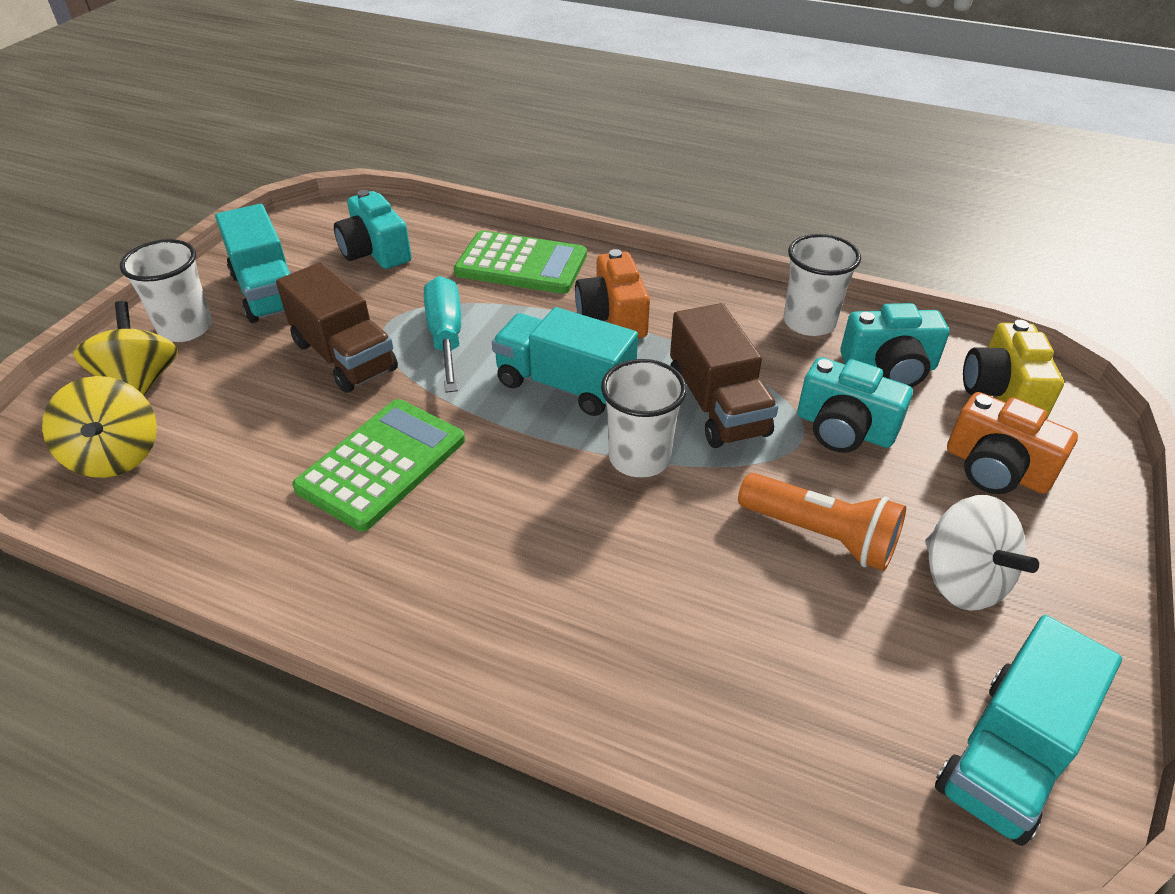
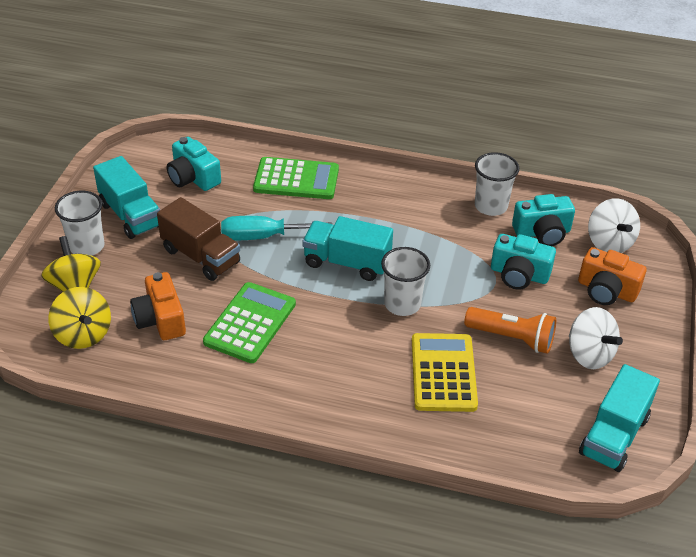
camera: 10 degrees left, 0 degrees up
turquoise screwdriver [424,276,461,393] -> turquoise screwdriver turned 75 degrees counterclockwise [221,216,332,240]
orange camera [575,249,650,338] -> orange camera moved to [130,272,186,340]
brown truck [670,303,778,448] -> none
yellow camera [963,320,1064,419] -> white spinning top [588,198,640,253]
none -> yellow calculator [412,333,478,412]

